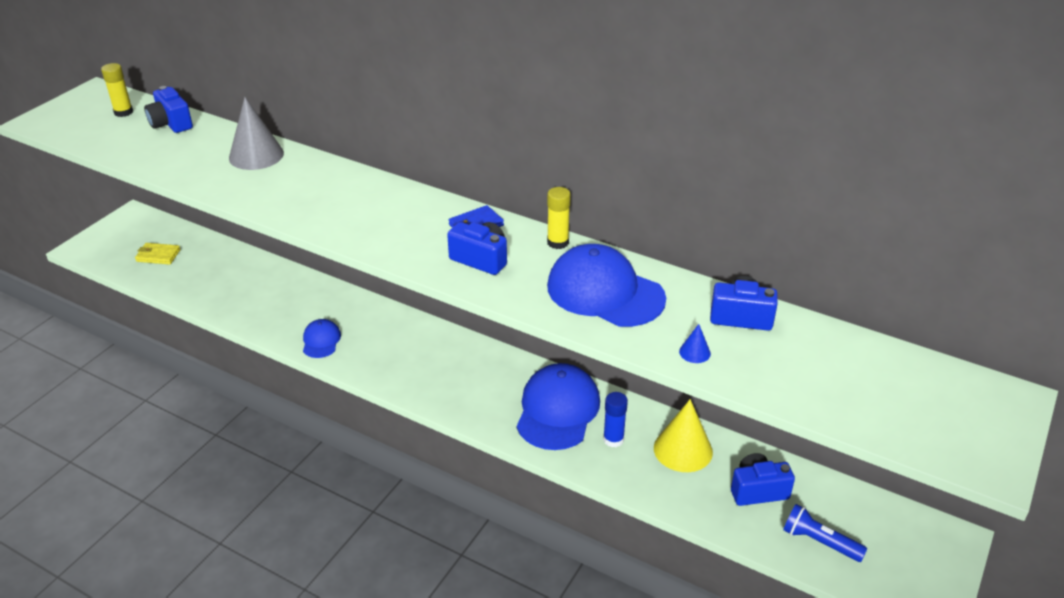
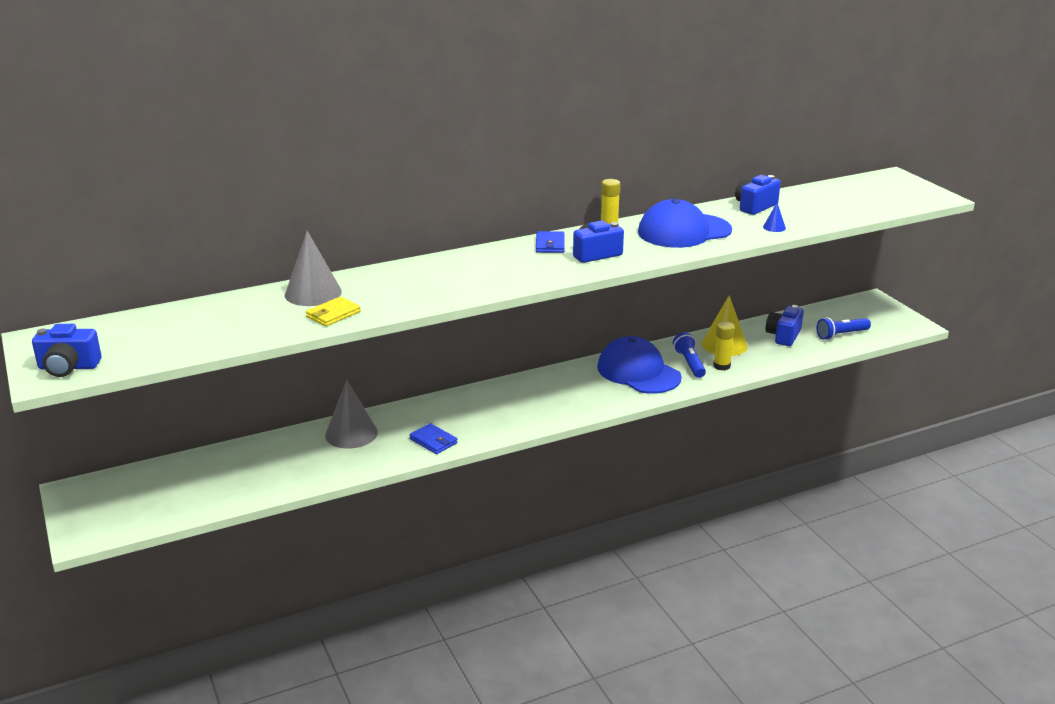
camera: 55 degrees left, 10 degrees down
yellow glue stick [101,63,133,117] -> yellow glue stick moved to [713,322,735,370]
yellow wallet [135,243,181,265] -> yellow wallet moved to [306,297,361,326]
blue camera [144,86,193,133] -> blue camera moved to [32,324,102,377]
blue cap [303,319,341,358] -> blue wallet [410,423,457,454]
blue glue stick [603,392,628,447] -> blue flashlight [673,332,706,378]
none -> grey cone [325,380,378,448]

